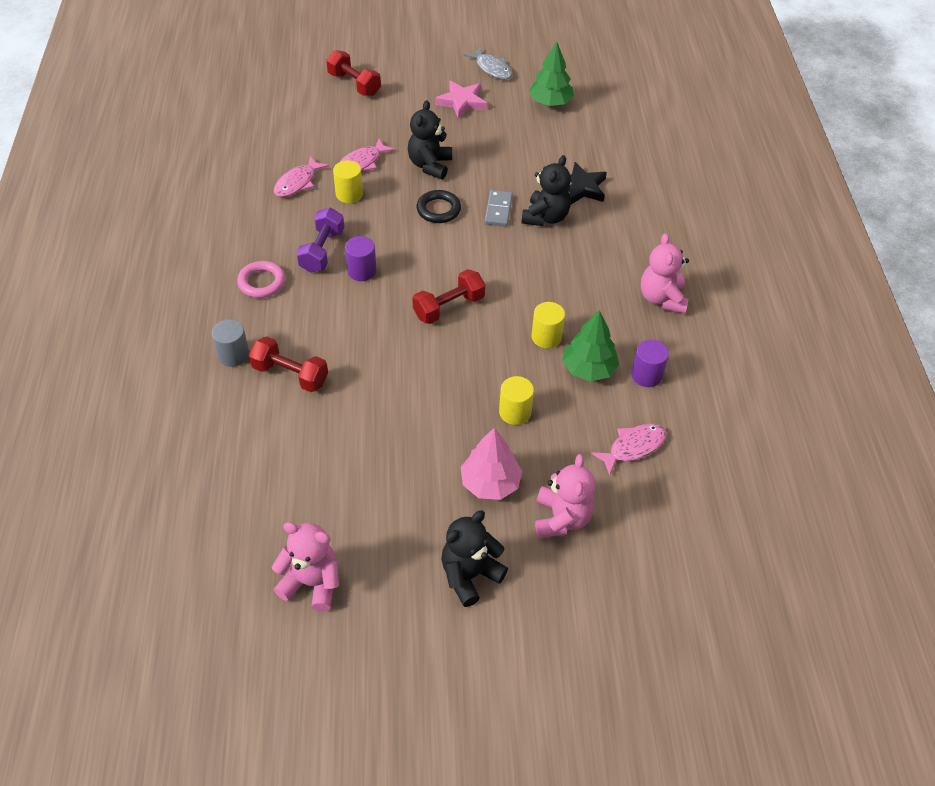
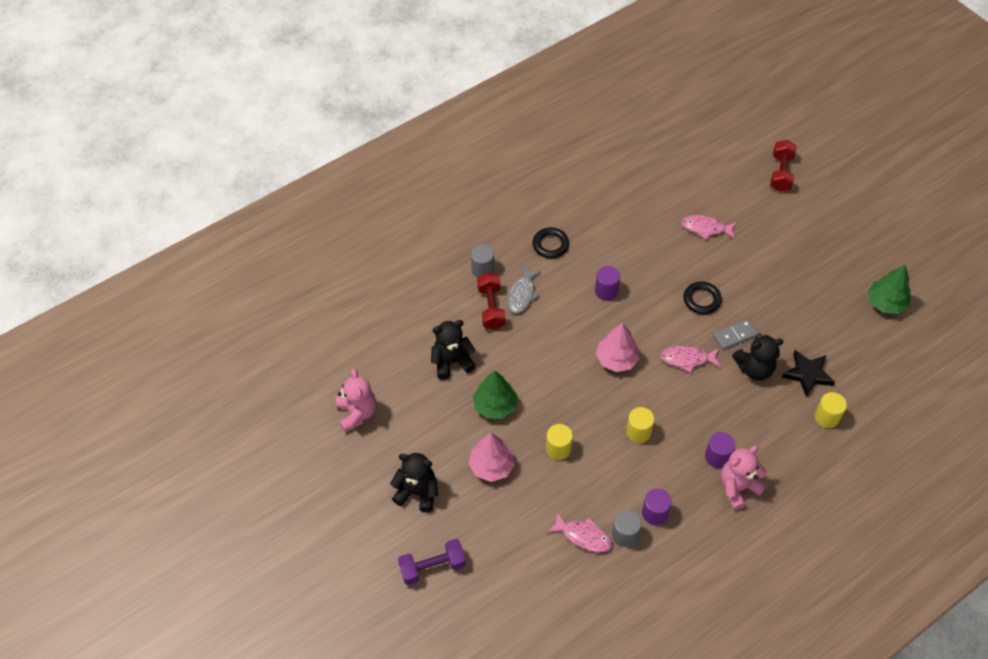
camera: 60 degrees right, 5 degrees up
pink ring [237,261,285,298] -> black ring [532,227,569,258]
pink fish [274,156,329,197] -> pink fish moved to [661,345,721,373]
purple dumbbell [296,208,344,273] -> purple dumbbell moved to [398,539,466,585]
yellow cylinder [333,160,363,203] -> yellow cylinder moved to [814,392,847,428]
black teddy bear [408,100,452,179] -> black teddy bear moved to [431,320,476,380]
red dumbbell [412,269,485,324] -> pink tree [596,323,640,372]
pink star [435,80,487,119] -> none
grey fish [464,47,512,80] -> grey fish moved to [508,266,541,313]
pink teddy bear [535,454,595,538] -> none
green tree [562,310,619,381] -> green tree moved to [473,370,518,419]
none -> grey cylinder [612,510,641,547]
none -> purple cylinder [705,432,735,468]

